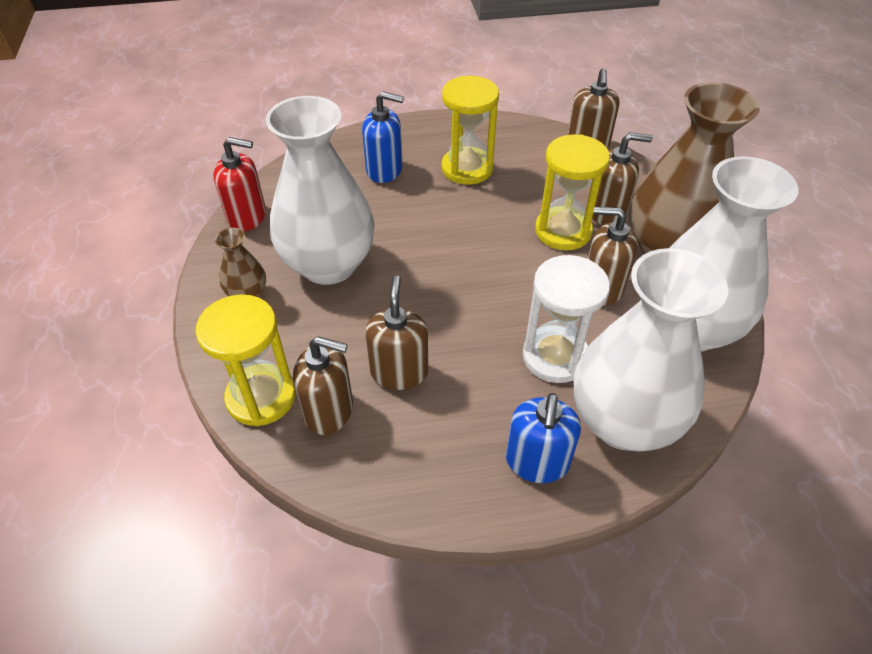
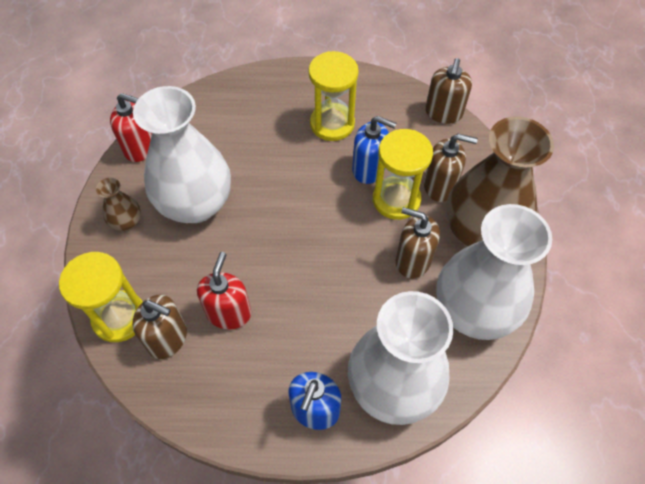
camera: 10 degrees right, 10 degrees up
blue soap dispenser [362,91,404,183] -> blue soap dispenser moved to [352,116,396,184]
brown soap dispenser [365,276,428,390] -> red soap dispenser [197,252,251,330]
white hourglass [522,255,610,383] -> none

